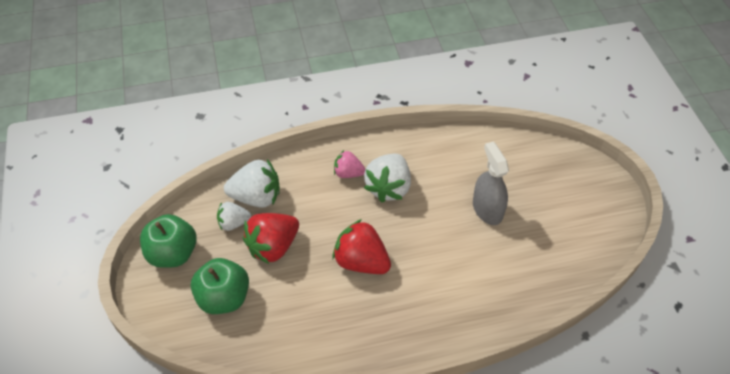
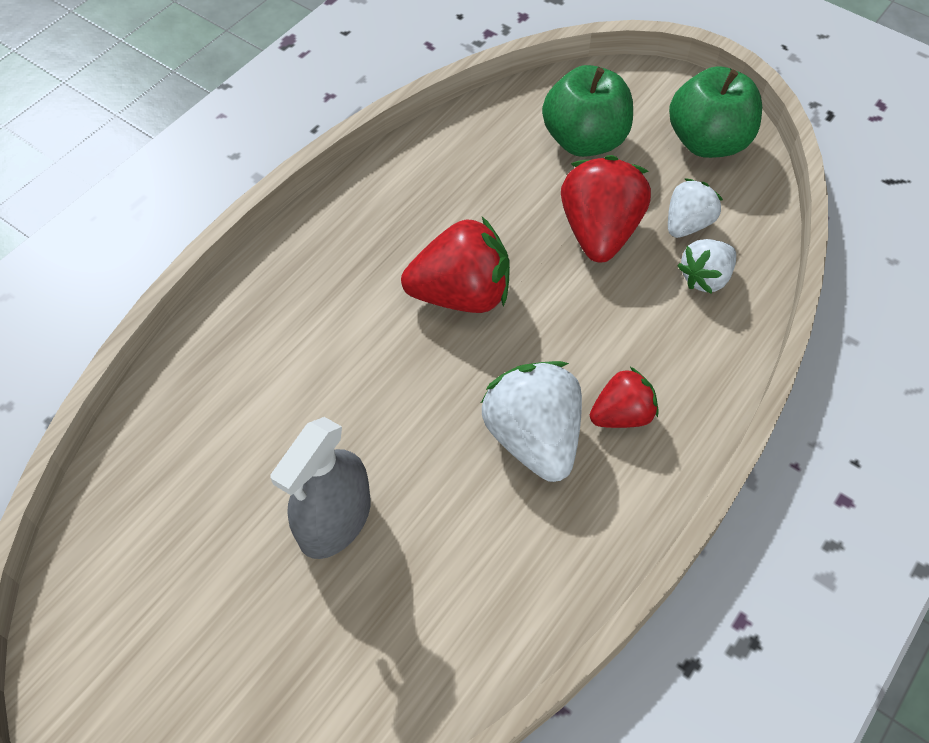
camera: 140 degrees right, 5 degrees up
white strawberry [224,159,280,208] -> white strawberry [677,239,736,294], size x0.59
pink strawberry [334,150,366,178] -> red strawberry [590,367,658,428]
grey spray bottle [473,141,509,225] -> grey spray bottle turned 90 degrees clockwise [270,417,371,559]

